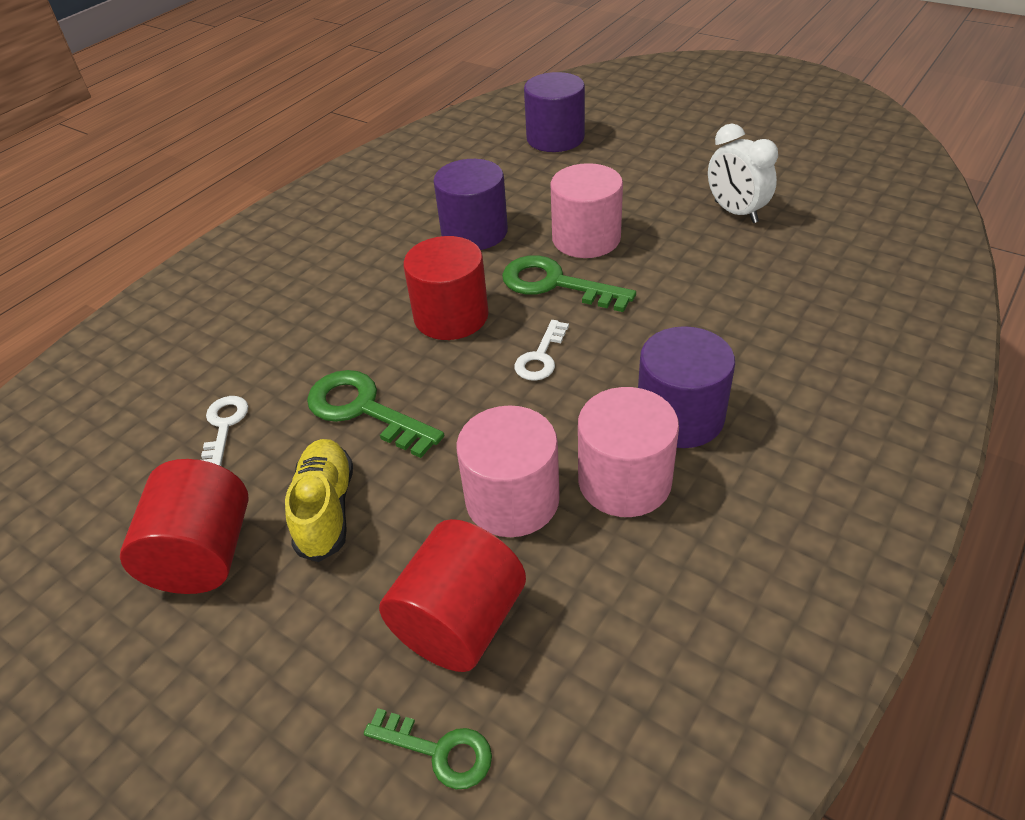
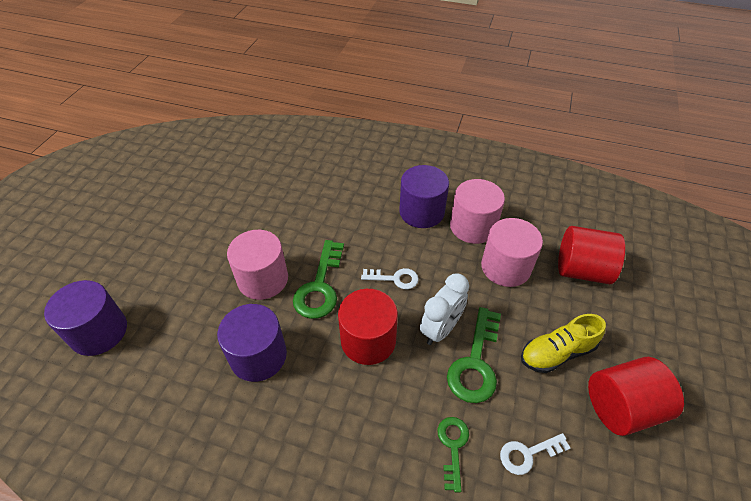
camera: 110 degrees left, 5 degrees up
green key [364,708,492,790] -> green key moved to [437,417,469,492]
white clock [708,124,778,223] -> white clock moved to [420,274,469,345]

